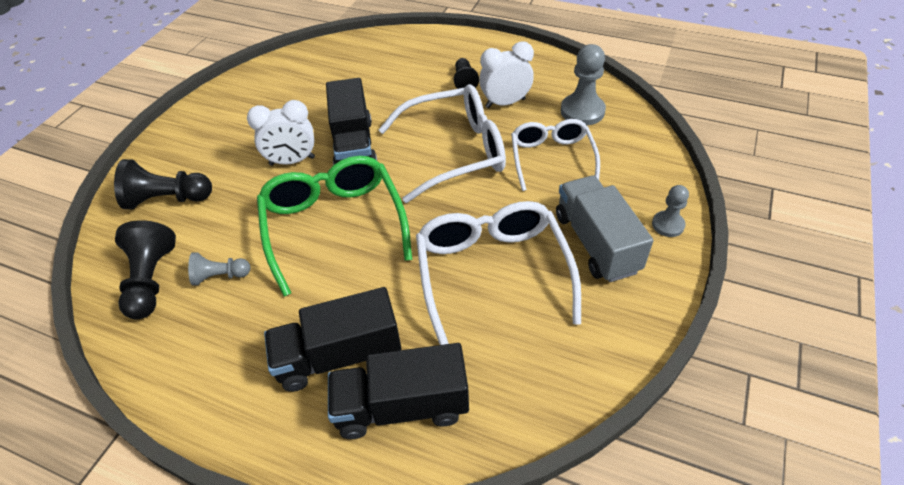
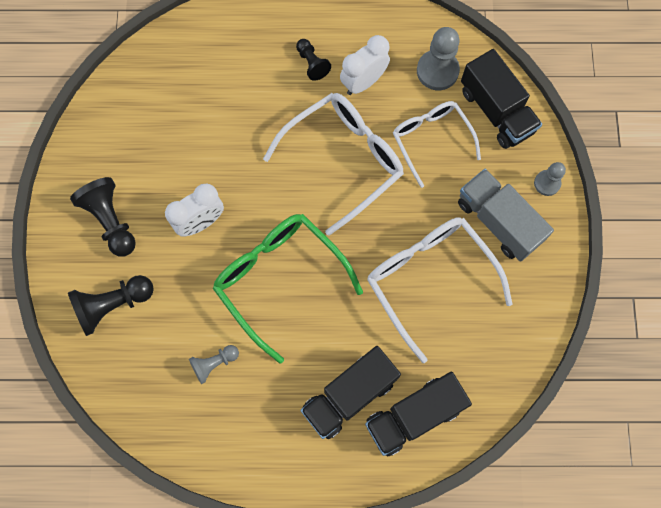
camera: 25 degrees left, 25 degrees up
black pawn [115,220,176,320] -> black pawn moved to [70,177,136,257]
black truck [326,78,377,165] -> black truck moved to [461,49,542,149]

